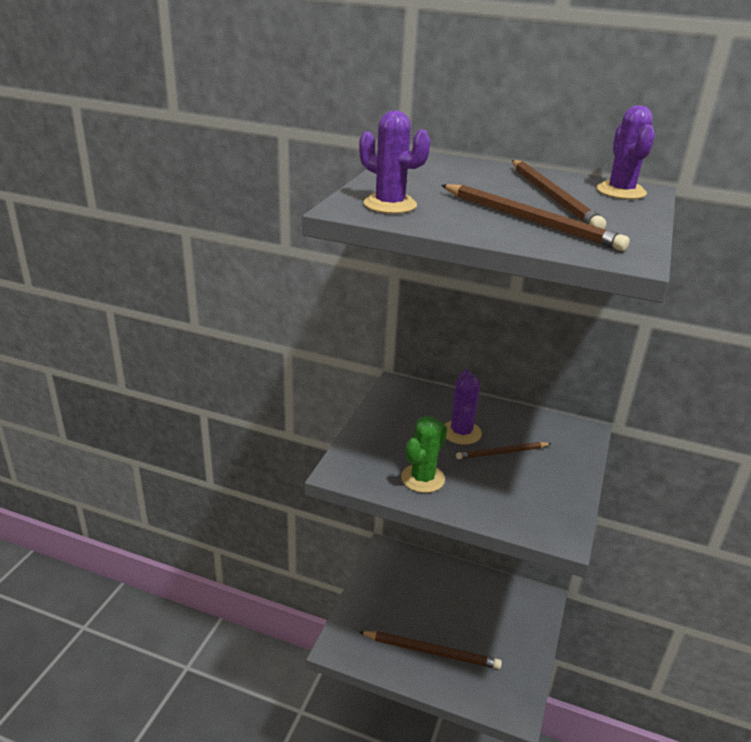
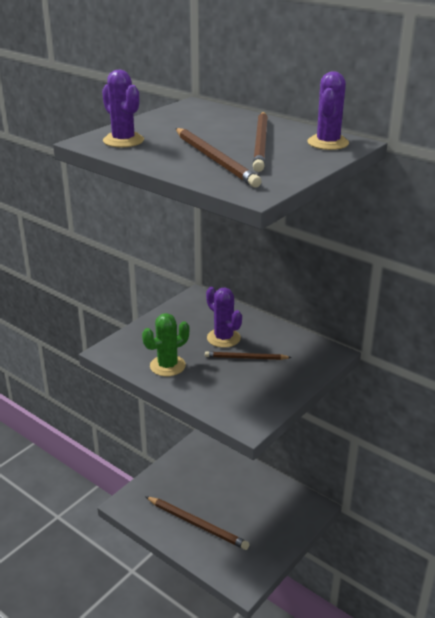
camera: 20 degrees right, 0 degrees up
purple cactus [445,369,482,445] -> purple cactus turned 60 degrees counterclockwise [206,287,242,348]

